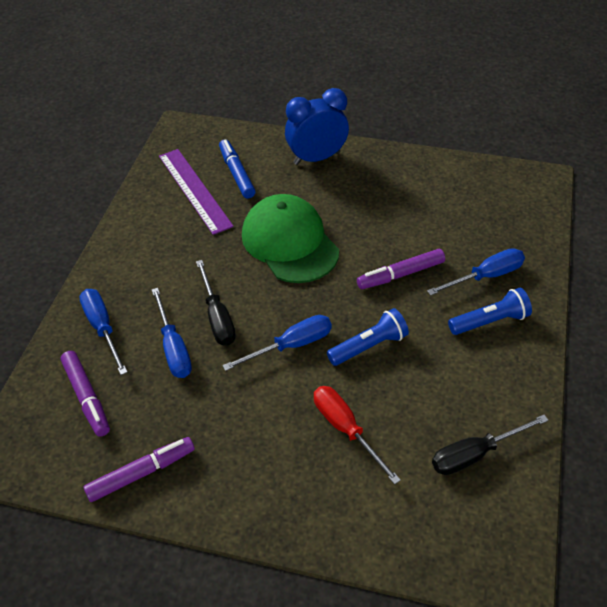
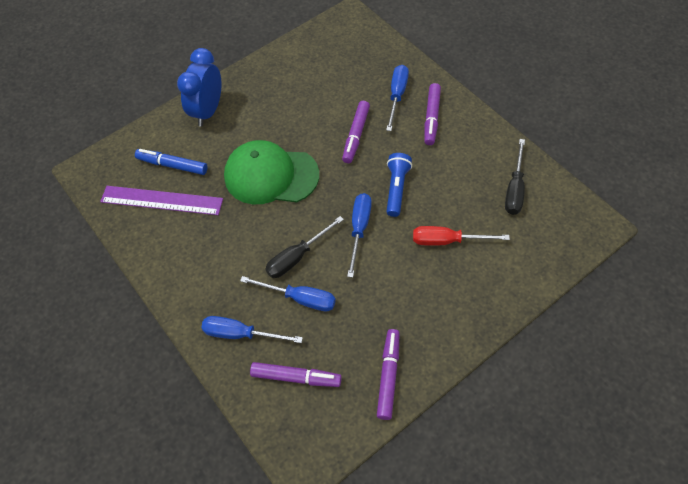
camera: 50 degrees left, 10 degrees up
black screwdriver [196,260,236,346] -> black screwdriver turned 120 degrees clockwise [265,216,344,278]
blue flashlight [448,288,532,335] -> purple marker [424,83,441,145]

